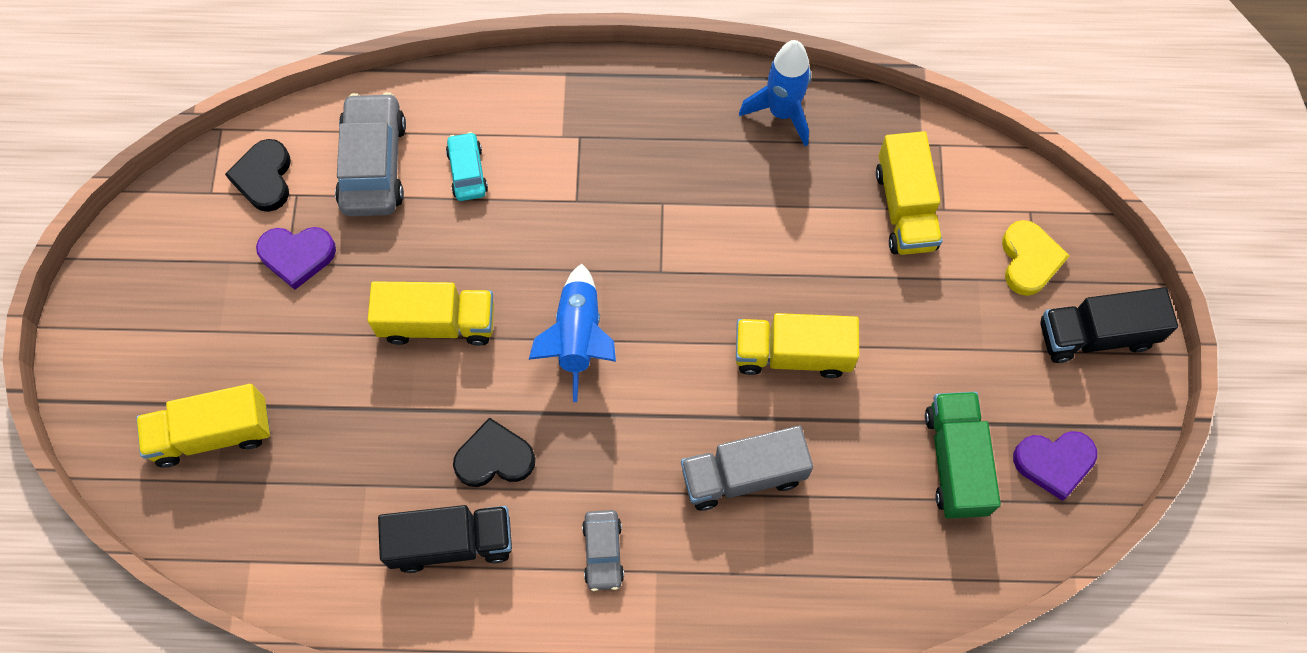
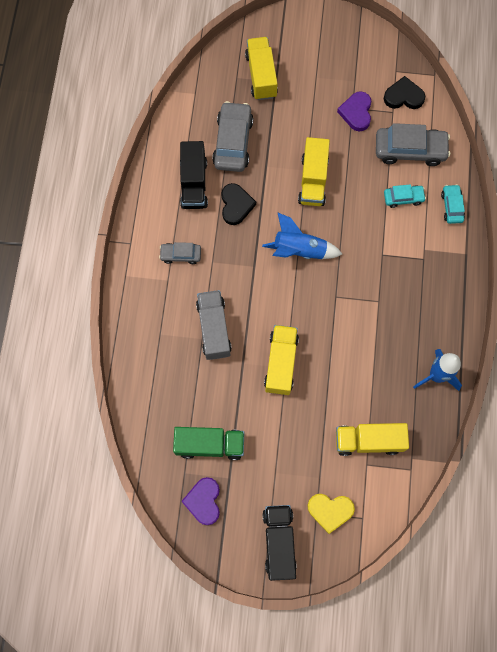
camera: 95 degrees right, 5 degrees up
none -> grey car [212,101,253,172]
none -> turquoise car [441,184,465,224]

